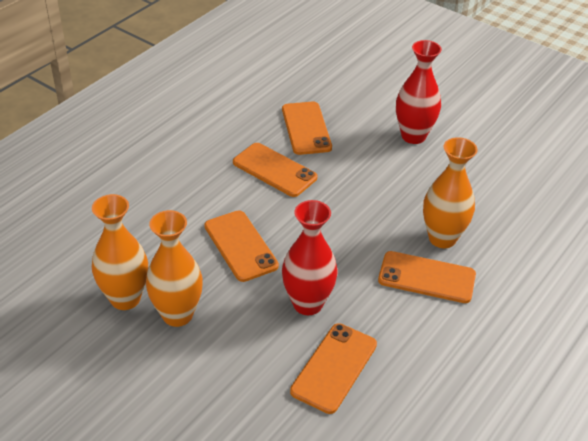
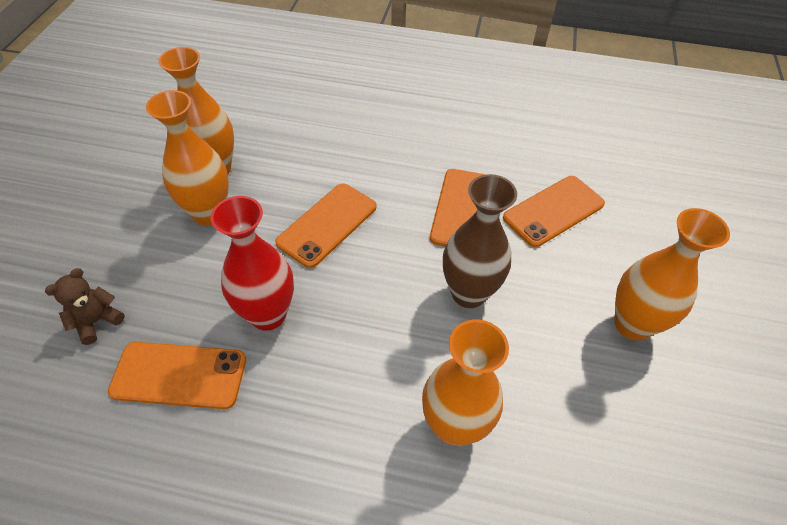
camera: 65 degrees right, 10 degrees up
orange phone [378,251,476,303] -> none
red vase [396,40,442,144] -> orange vase [614,208,730,340]
none -> brown teddy bear [45,268,125,345]
none -> brown vase [443,174,517,308]

